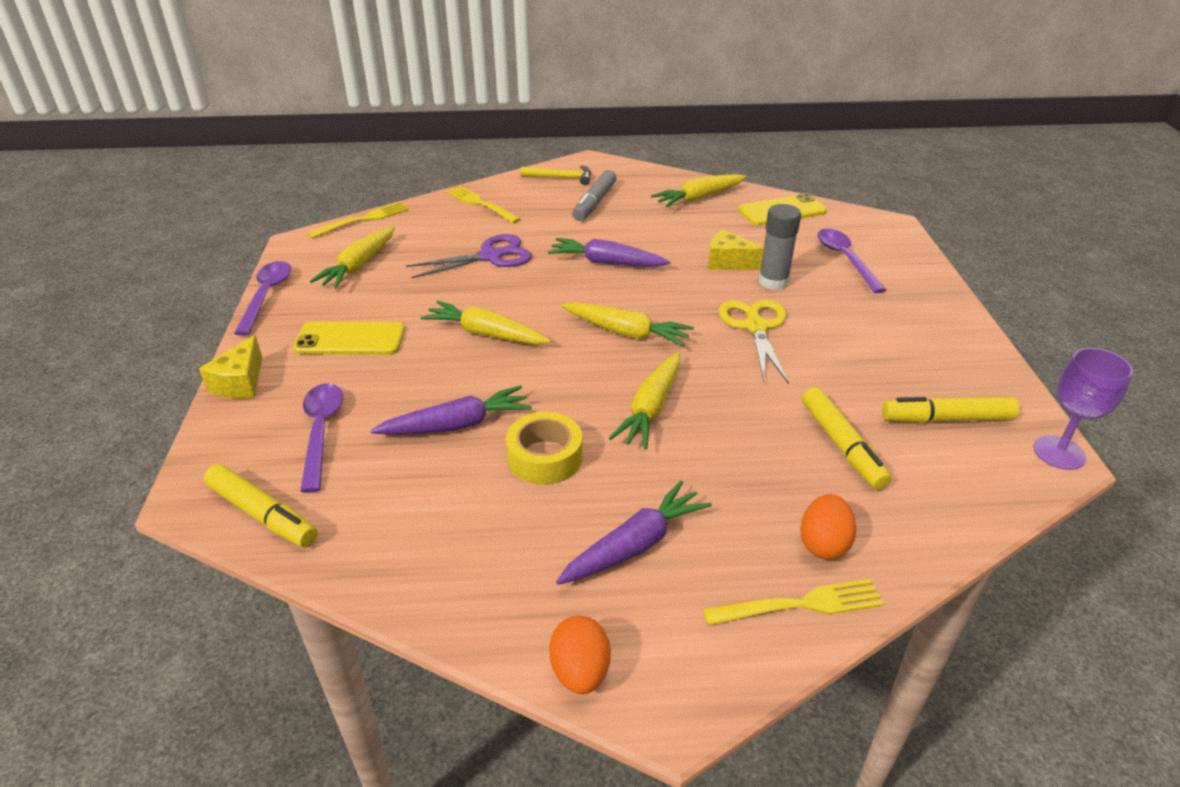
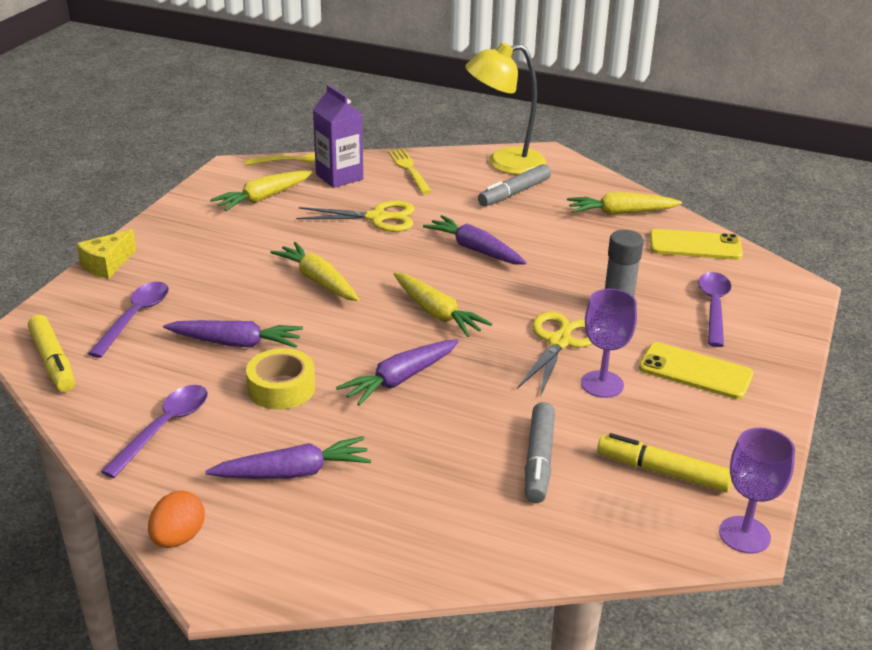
camera: 25 degrees right, 5 degrees down
purple spoon [234,261,291,336] -> purple spoon moved to [100,385,208,478]
yellow phone [293,322,405,355] -> yellow phone moved to [639,342,753,399]
purple scissors [406,234,532,278] -> yellow scissors [296,200,415,232]
yellow hammer [521,165,591,185] -> yellow lamp [465,42,546,175]
yellow carrot [609,352,681,450] -> purple carrot [336,339,459,406]
yellow fork [703,579,884,626] -> none
yellow cheese [708,229,764,270] -> none
orange egg [800,494,856,560] -> none
yellow marker [802,387,892,490] -> grey marker [525,402,555,503]
none -> purple carton [313,85,363,188]
none -> purple goblet [581,289,637,398]

